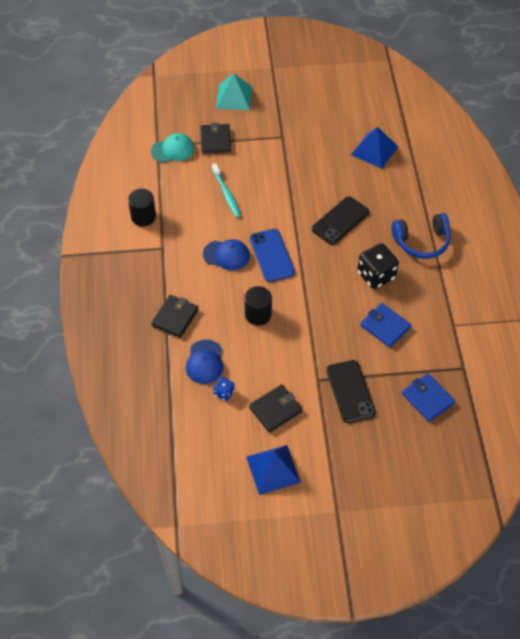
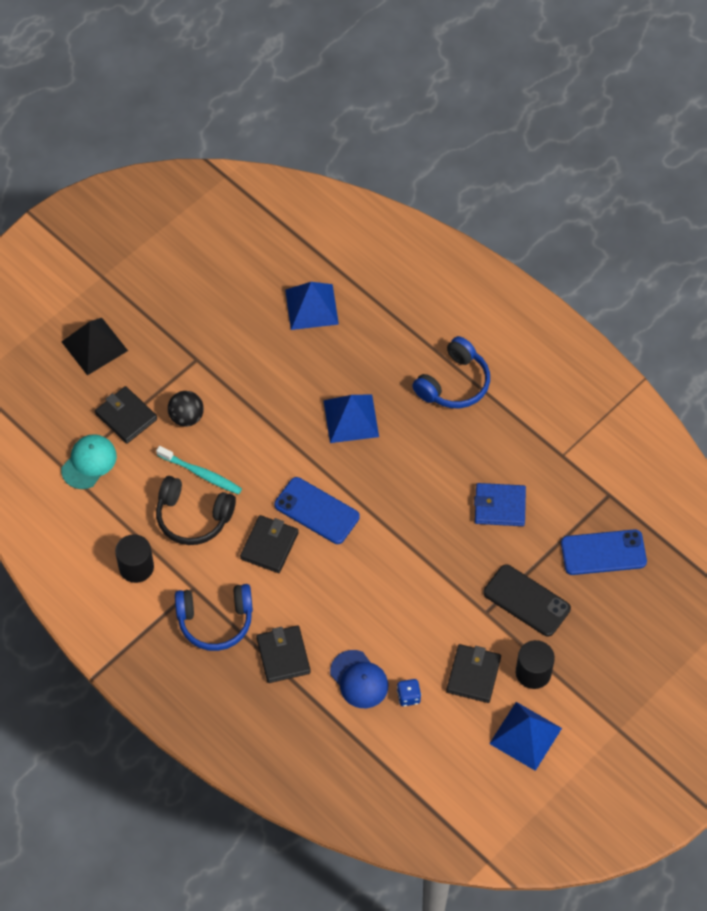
camera: 40 degrees left, 5 degrees up
blue cap [203,239,250,270] -> black wallet [240,515,299,573]
turquoise pyramid [216,73,252,110] -> black pyramid [61,318,128,375]
black cylinder [244,286,272,326] -> black cylinder moved to [516,640,555,689]
black phone [312,196,369,245] -> blue pyramid [323,395,379,443]
black dice [357,243,399,289] -> none
blue wallet [402,373,455,422] -> blue phone [561,529,647,575]
none -> black headphones [156,476,236,545]
none -> black ball [168,391,204,427]
none -> blue headphones [175,584,253,651]

